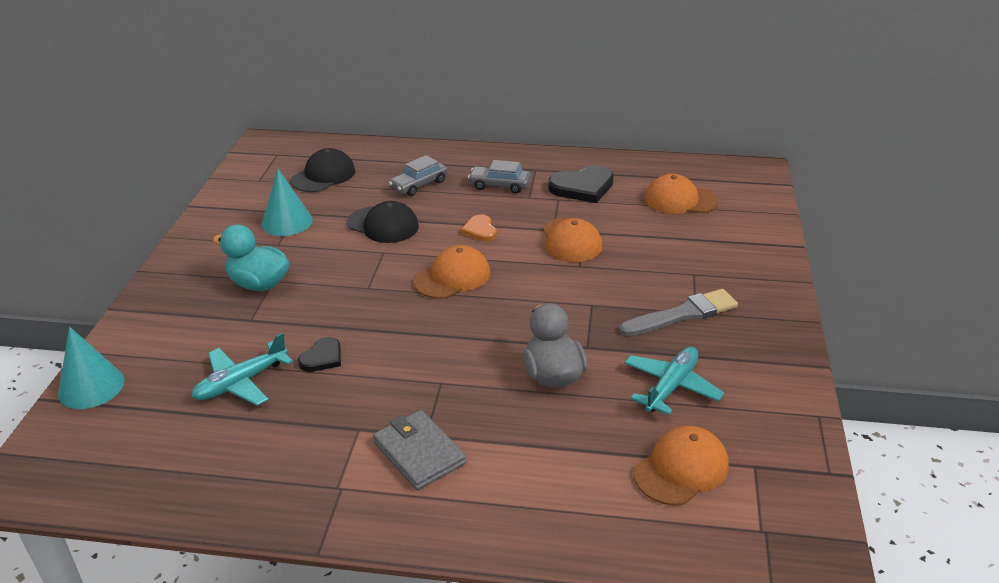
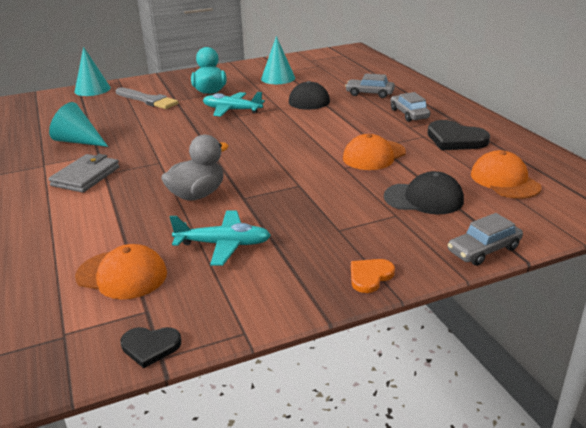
camera: 60 degrees right, 5 degrees down
turquoise plane [191,333,293,406] -> turquoise plane moved to [203,92,265,117]
black cap [291,148,355,192] -> black cap moved to [384,171,464,214]
black heart [298,337,341,372] -> black heart moved to [120,327,181,368]
orange cap [413,245,490,299] -> none
orange heart [461,214,497,241] -> orange heart moved to [351,259,395,293]
grey brush [619,289,738,336] -> grey brush moved to [116,87,178,109]
none -> turquoise cone [49,102,108,147]
none -> grey car [448,213,523,266]

